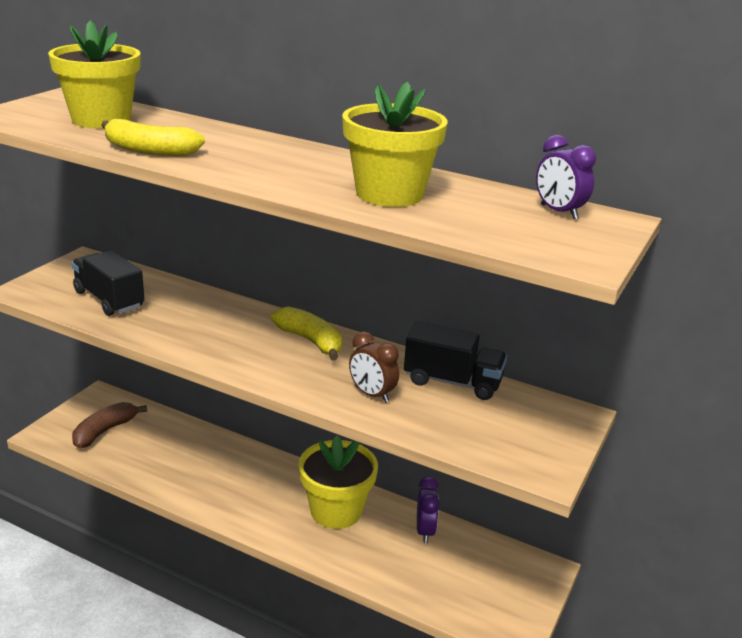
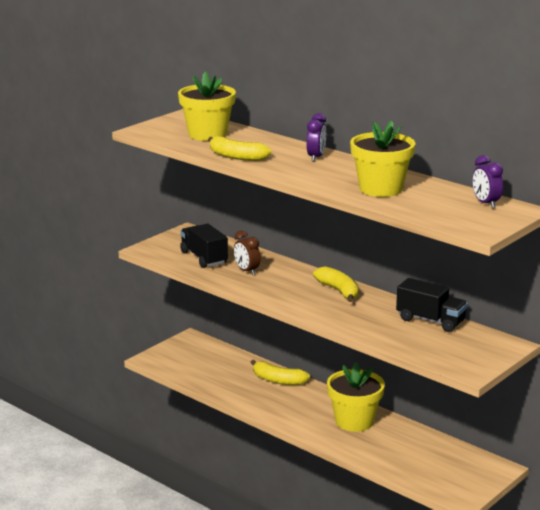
camera: 15 degrees right, 5 degrees down
brown banana [72,402,147,448] -> none
brown clock [349,331,399,403] -> brown clock moved to [234,231,261,275]
purple clock [417,476,440,543] -> purple clock moved to [306,113,326,162]
none -> yellow banana [250,360,310,385]

